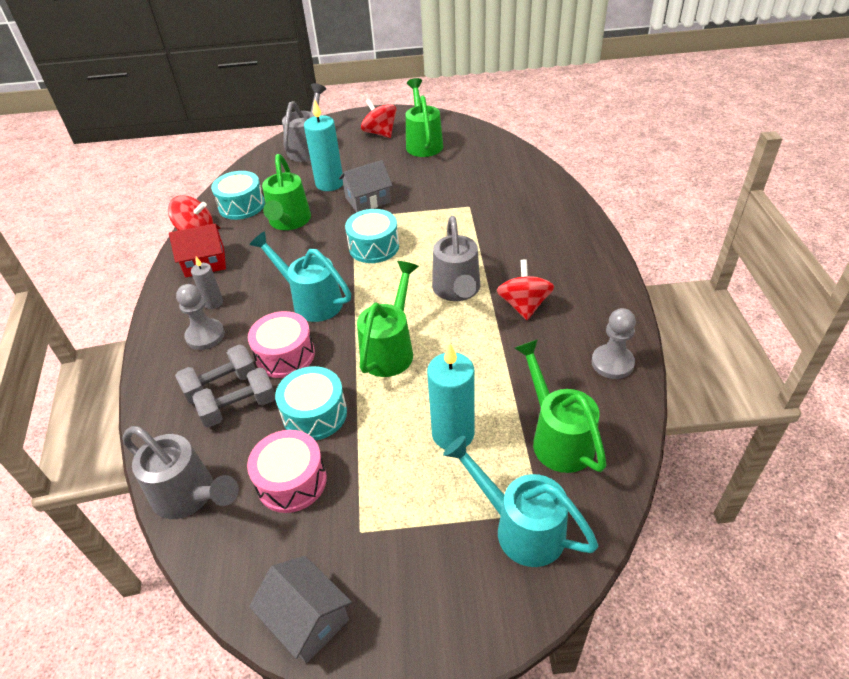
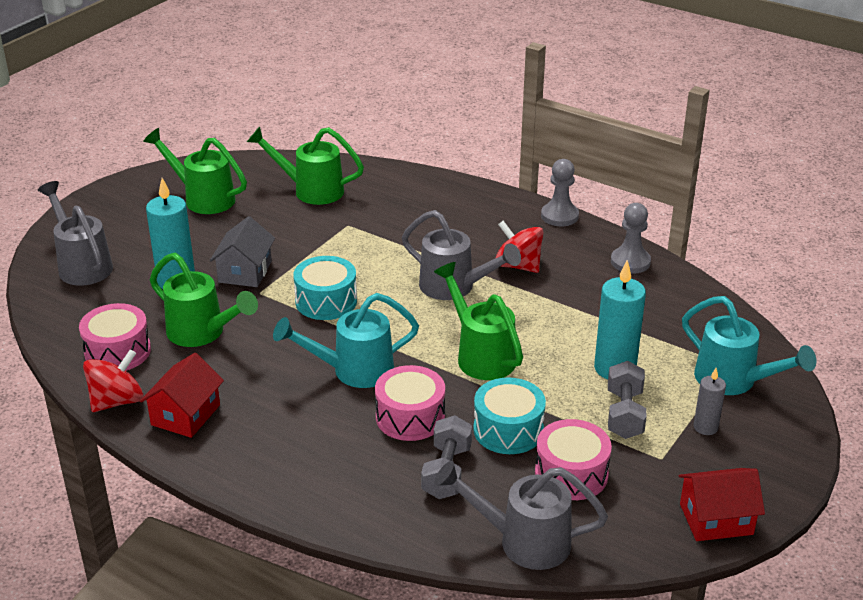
camera: 55 degrees left, 10 degrees down
grey watering can [123,426,239,519] -> grey watering can turned 150 degrees counterclockwise [434,461,608,570]
grey dumbbell [175,345,256,404] -> grey dumbbell moved to [608,361,647,439]
grey pawn [176,284,225,350] -> grey pawn moved to [541,159,579,226]
grey candle [191,257,223,309] -> grey candle moved to [694,368,726,435]
turquoise drum [211,171,265,220] -> pink drum [79,303,151,371]
grey house [249,555,352,663] -> red house [679,468,765,541]
red spinning top [361,99,397,138] -> none
turquoise watering can [443,436,598,567] -> turquoise watering can turned 120 degrees counterclockwise [682,296,816,395]
green watering can [514,339,606,473] -> green watering can moved to [247,127,364,205]

